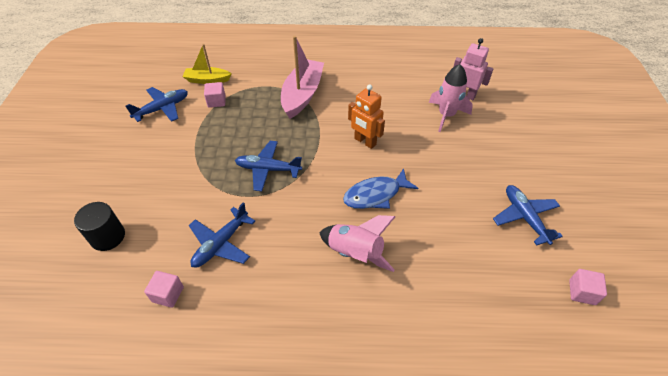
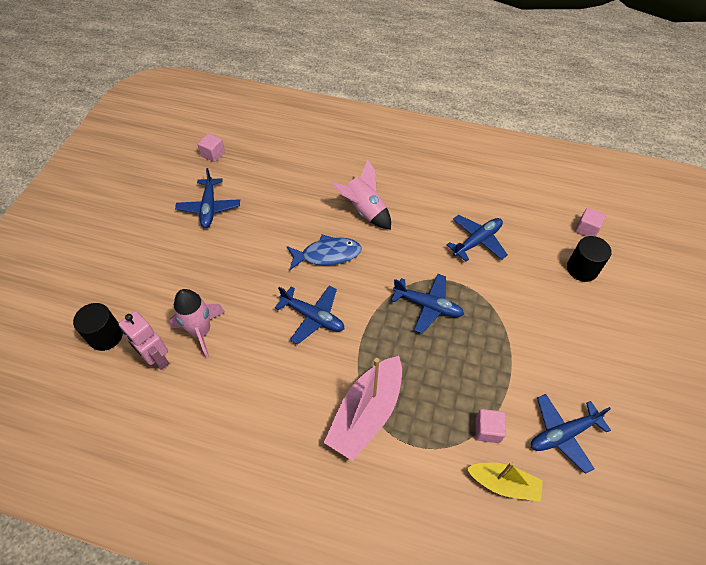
camera: 165 degrees left, 5 degrees up
pink cube [144,271,184,308] -> pink cube moved to [575,208,606,237]
orange robot [348,84,385,149] -> blue plane [275,285,344,344]
none -> black cylinder [73,303,123,351]

